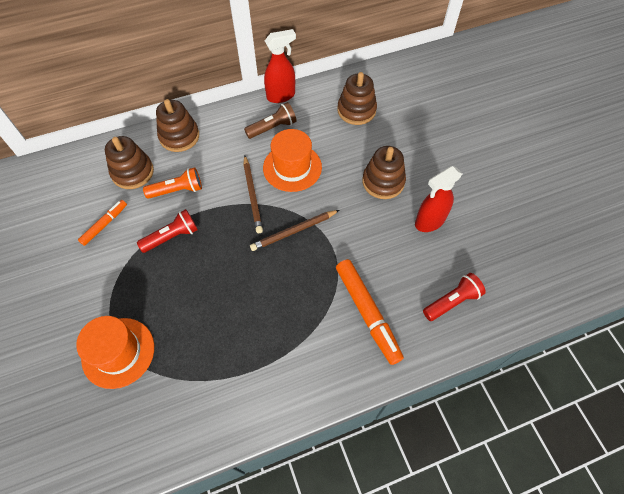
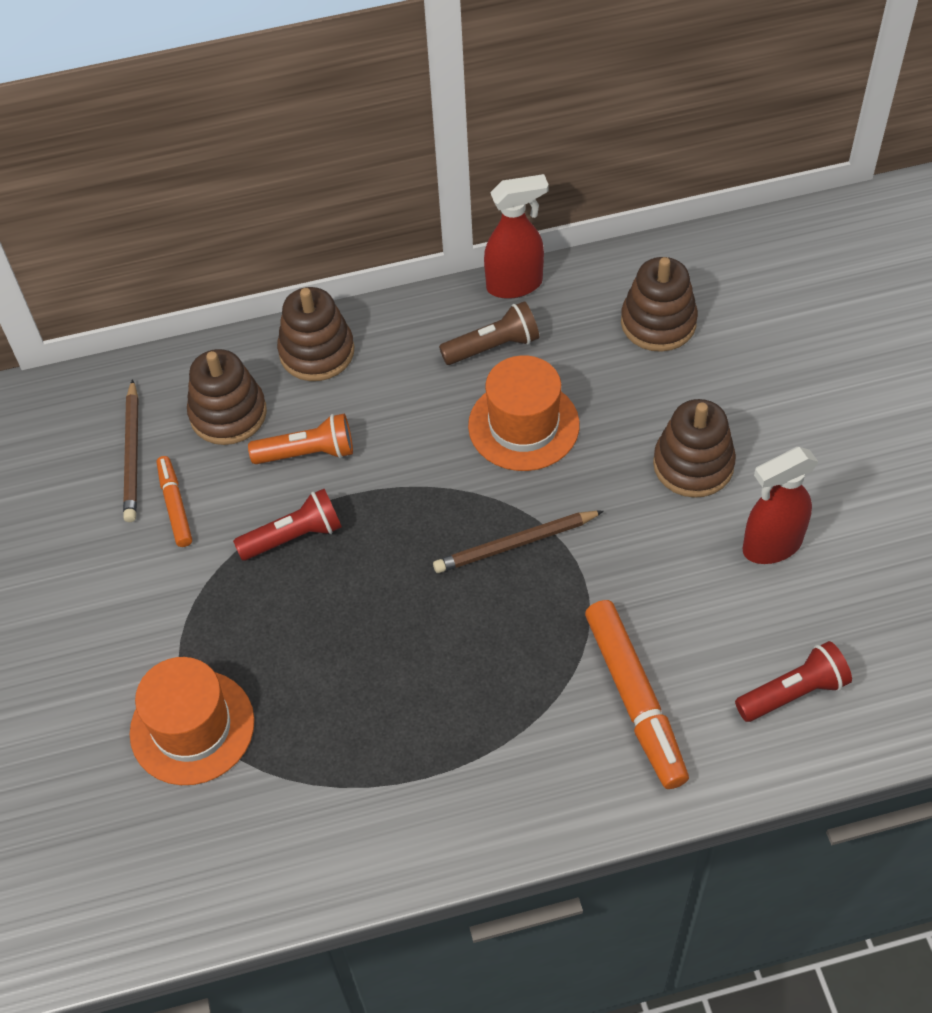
camera: 10 degrees right, 5 degrees down
orange marker [78,200,127,246] -> orange marker turned 60 degrees counterclockwise [157,456,192,547]
brown pencil [243,155,263,233] -> brown pencil moved to [123,379,138,522]

